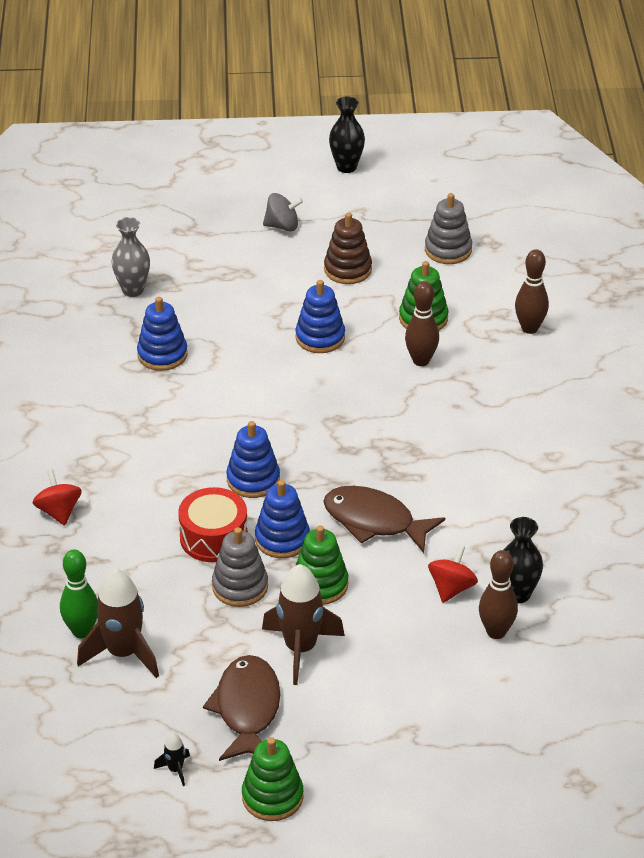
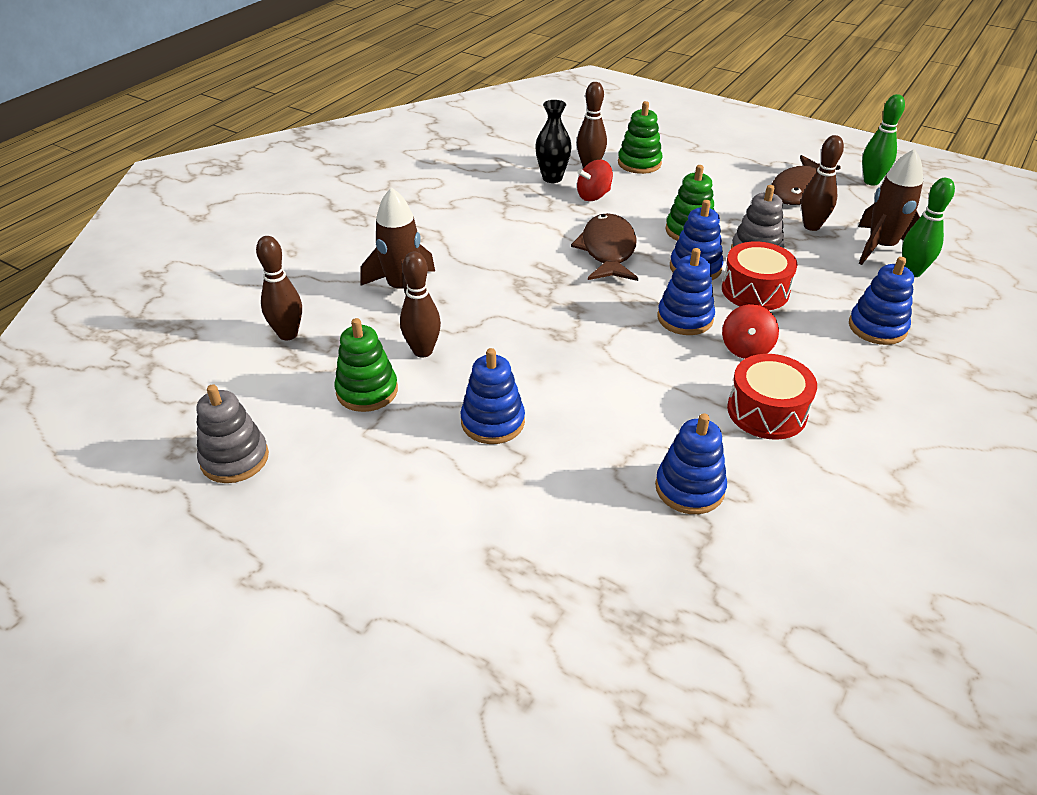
camera: 145 degrees left, 0 degrees up
red spinning top [32,469,82,526] -> red spinning top moved to [722,304,779,359]
grey vase [112,217,150,297] -> none
black rocket [154,733,190,786] -> green bowling pin [862,94,905,186]
green stacking toy [242,737,303,821] -> green stacking toy moved to [618,101,663,174]
brown rocket [262,564,345,685] -> brown rocket moved to [360,187,435,294]
grey spinning top [263,193,303,231] -> none
brown fish [323,486,445,553] -> brown fish turned 150 degrees counterclockwise [571,213,638,281]
brown stacking toy [324,212,372,284] -> none
black vase [329,96,365,173] -> none
none -> red drum [727,354,817,440]
none -> brown bowling pin [801,135,844,231]
none -> blue stacking toy [849,257,914,345]

